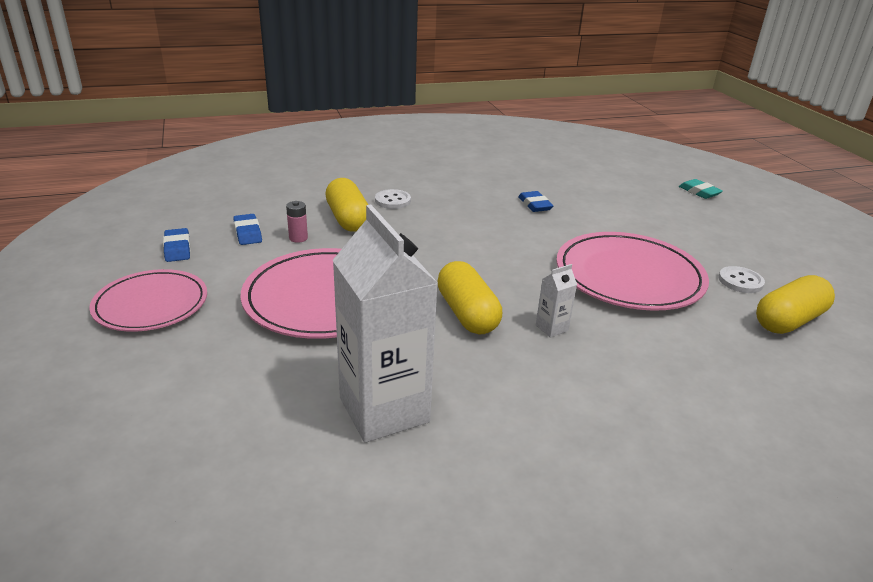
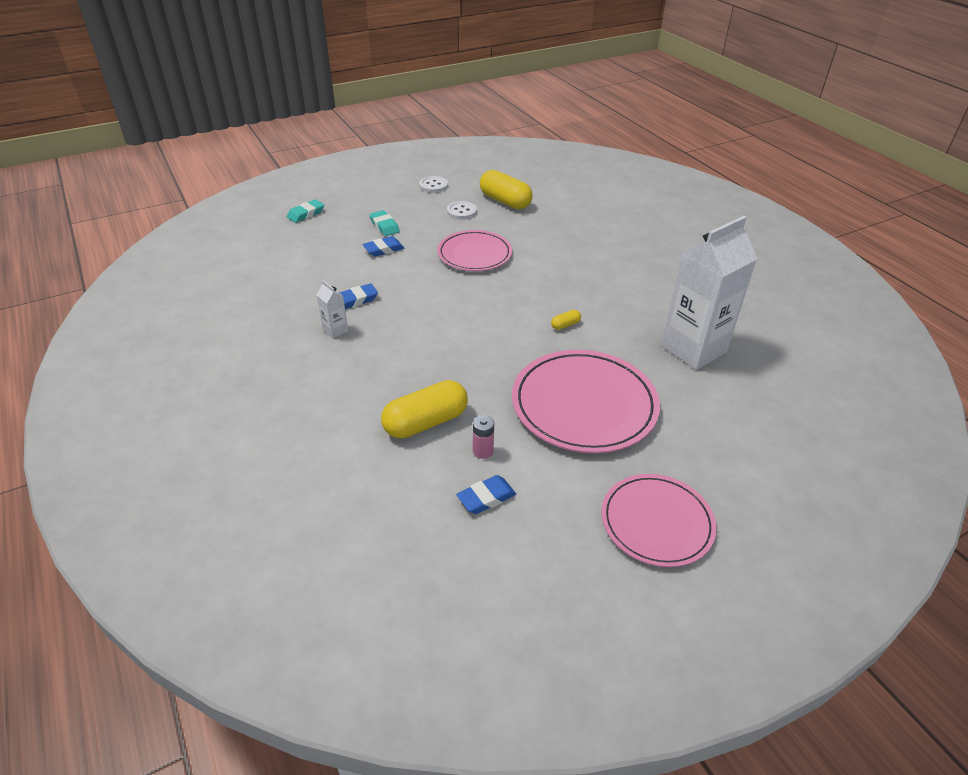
camera: 100 degrees left, 10 degrees up
blue eraser [163,228,191,262] -> blue eraser moved to [363,236,404,257]
white button [375,189,411,209] -> white button moved to [419,176,448,193]
yellow capsule [437,261,502,334] -> yellow capsule [551,310,581,330], size x0.43
white carton [536,264,577,338] -> white carton moved to [317,280,348,339]
pink plate [556,232,709,311] -> pink plate [437,230,512,271], size x0.66
none -> turquoise eraser [369,210,400,236]

